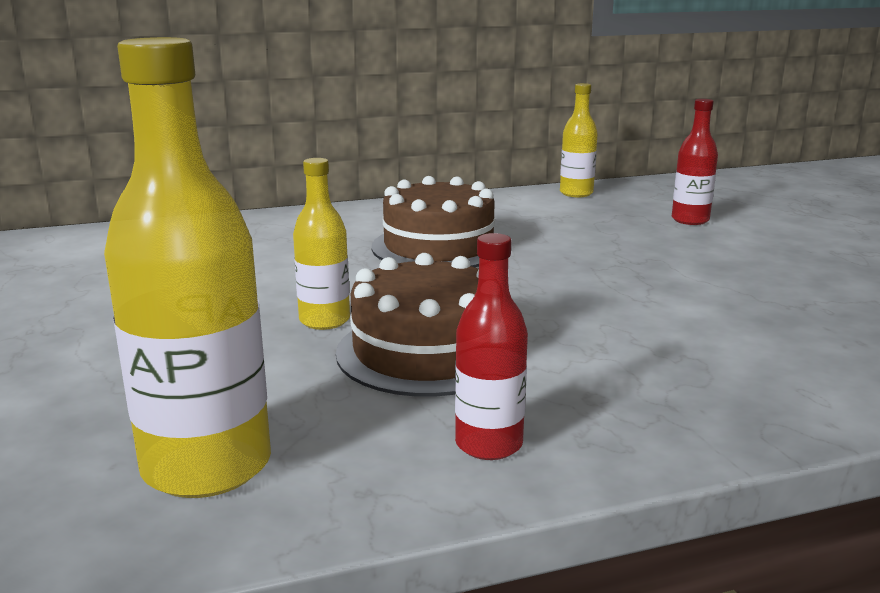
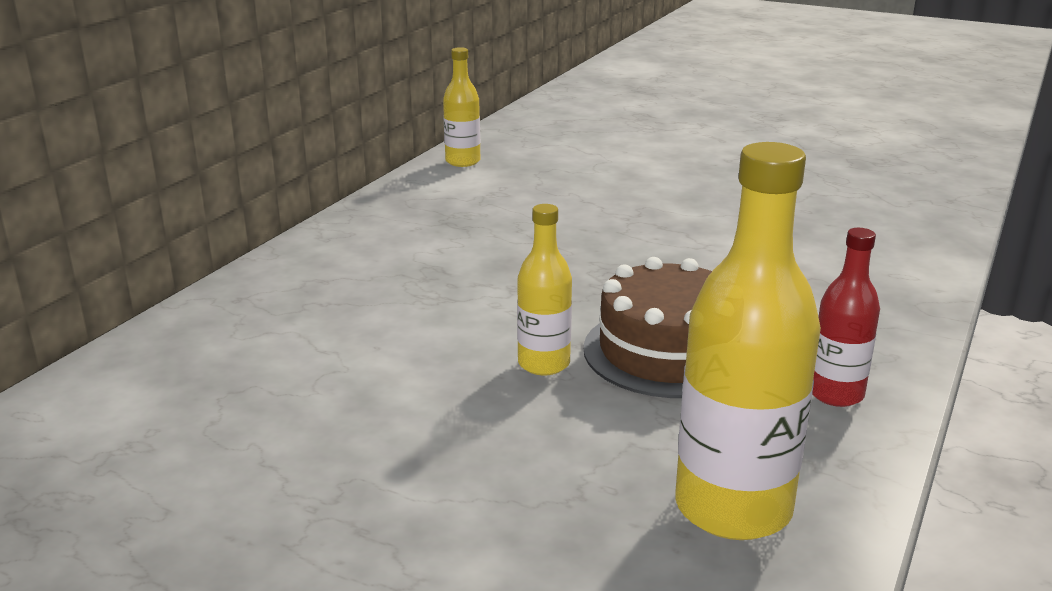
camera: 45 degrees left, 5 degrees up
brown cake [371,176,495,267] -> none
red bottle [672,99,718,225] -> none

